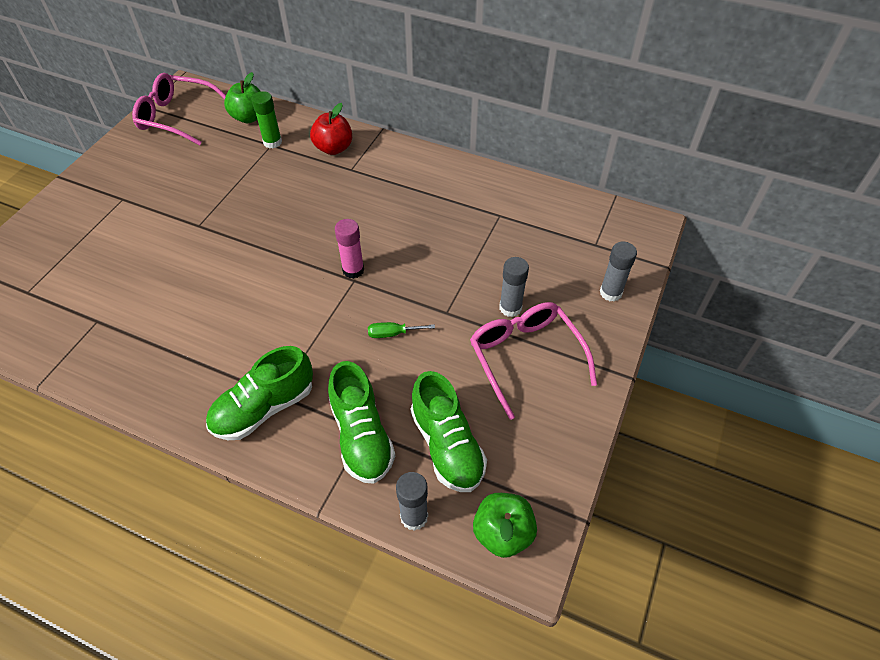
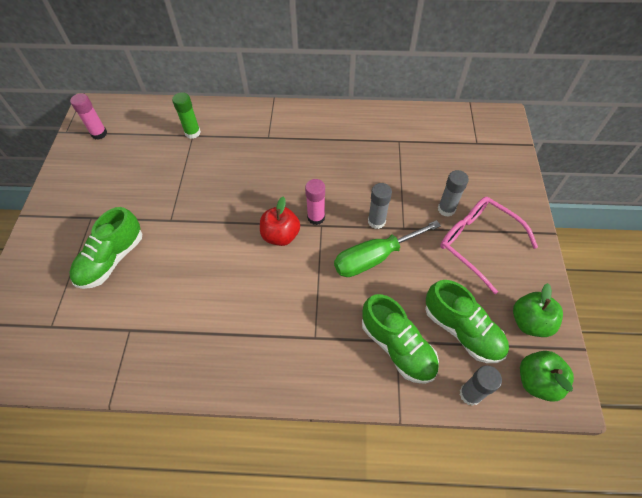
camera: 20 degrees left, 5 degrees up
pink glasses [132,73,226,145] -> pink glue stick [70,93,107,140]
green shoe [206,346,313,440] -> green shoe moved to [69,207,142,289]
green apple [224,72,261,123] -> green apple moved to [513,283,563,337]
red apple [310,103,352,155] -> red apple moved to [260,197,300,246]
green screwdriver [368,322,435,338] -> green screwdriver [334,220,441,277], size x2.17
grey glue stick [600,242,637,302] -> grey glue stick moved to [368,183,392,229]

